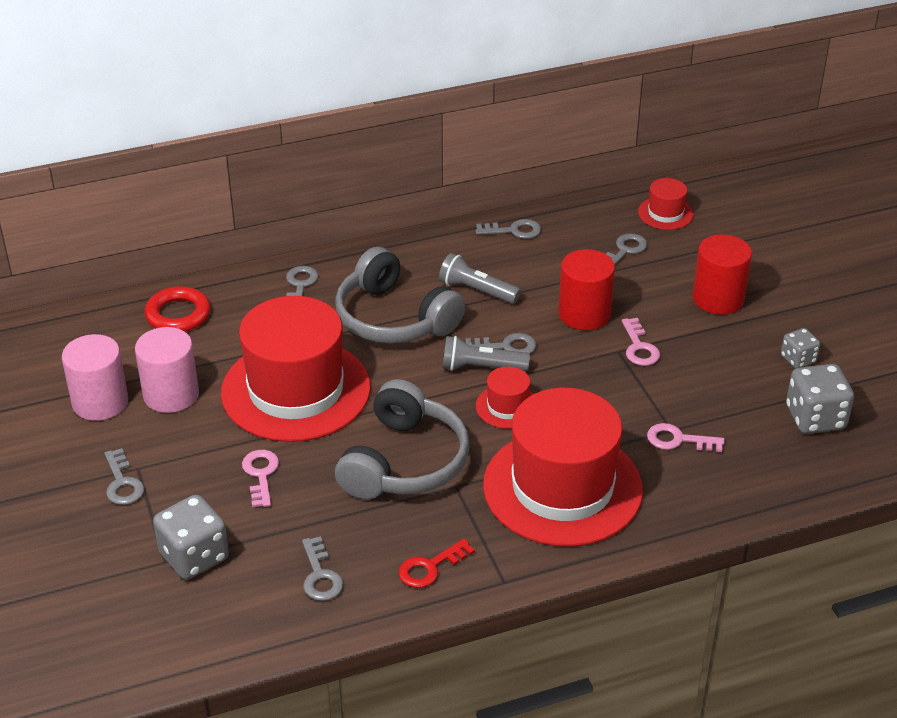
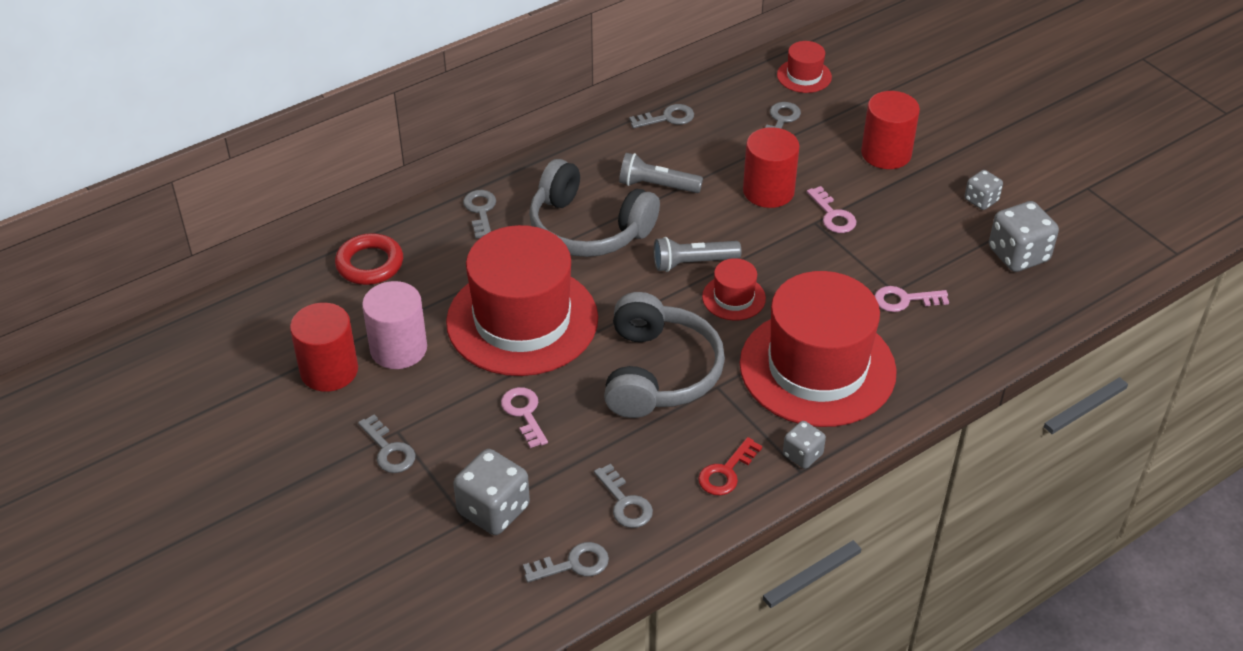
camera: 15 degrees left, 5 degrees up
pink cylinder [62,334,128,421] -> red cylinder [290,303,358,392]
grey key [465,333,536,354] -> grey key moved to [523,542,609,583]
none -> grey dice [783,421,826,469]

